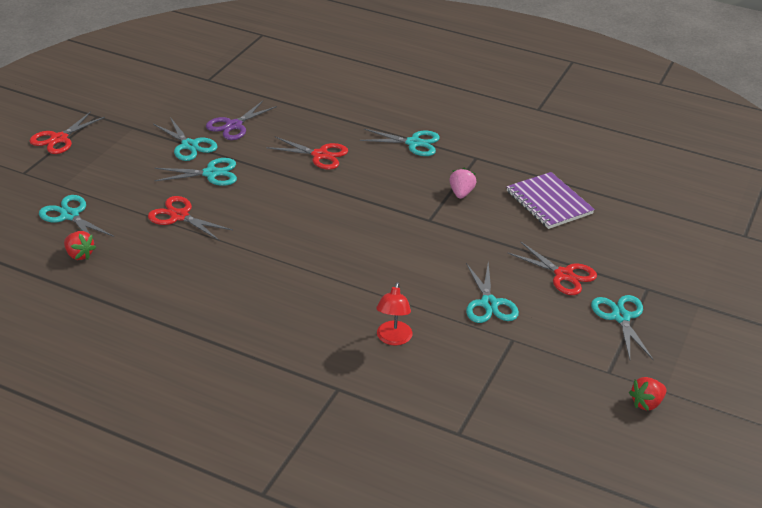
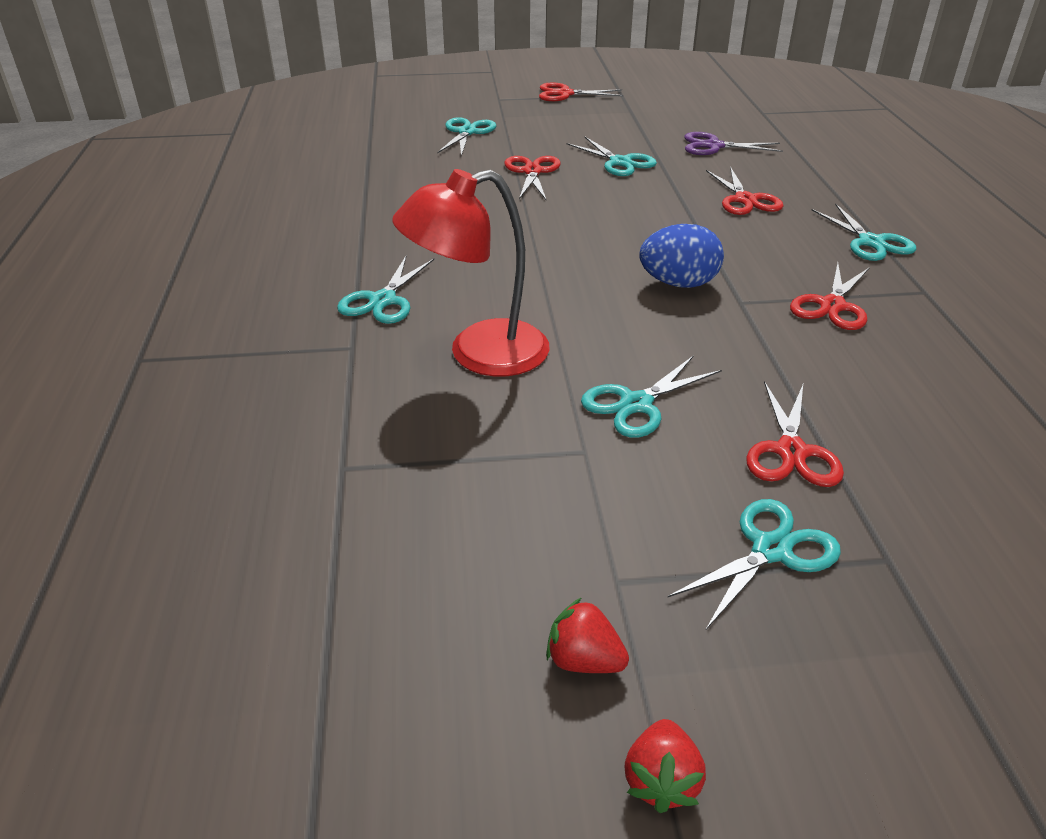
camera: 60 degrees right, 0 degrees up
red strawberry [64,231,96,260] -> red strawberry moved to [624,719,706,813]
turquoise scissors [153,117,217,161] -> turquoise scissors moved to [337,256,434,324]
red lamp [376,282,412,346] -> red lamp [392,169,549,376], size x1.86
pink strawberry [449,168,477,199] -> red scissors [790,263,870,330]
purple notebook [506,172,595,229] -> none
none -> blue egg [639,224,724,288]

